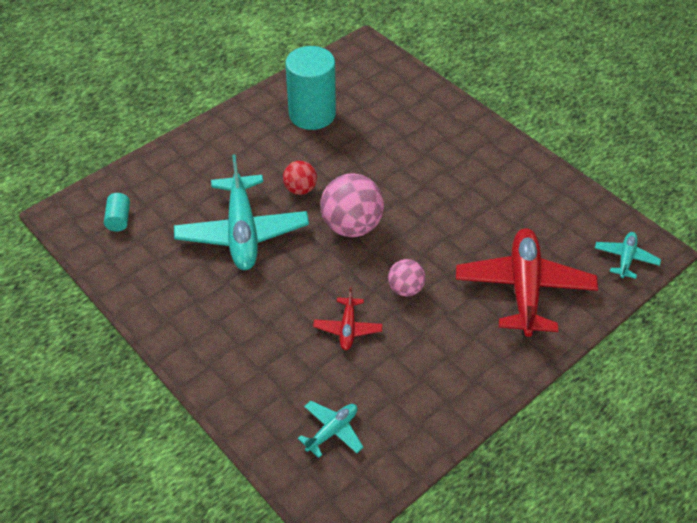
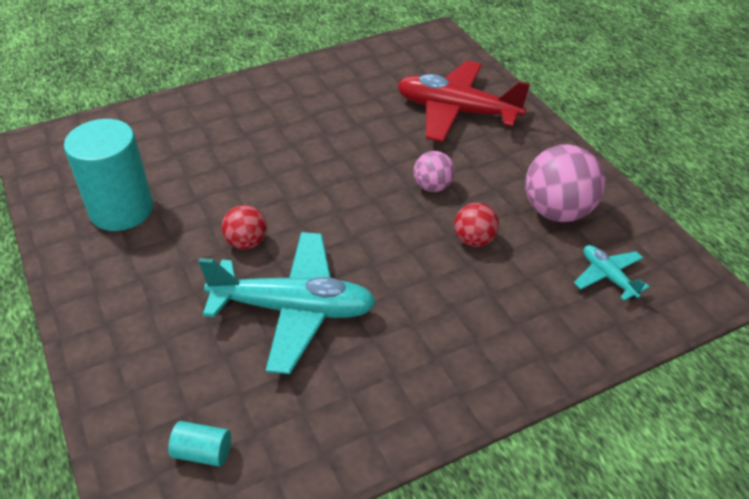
camera: 75 degrees left, 5 degrees down
red plane [313,288,383,350] -> red ball [454,203,499,247]
pink ball [320,173,384,237] -> pink ball moved to [525,144,605,222]
turquoise plane [595,232,661,279] -> none

